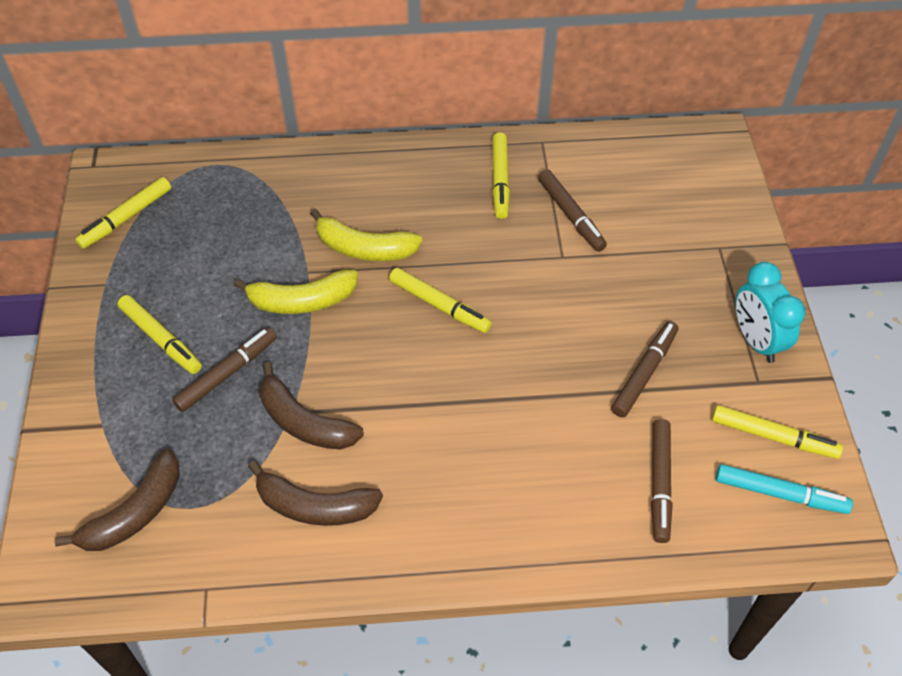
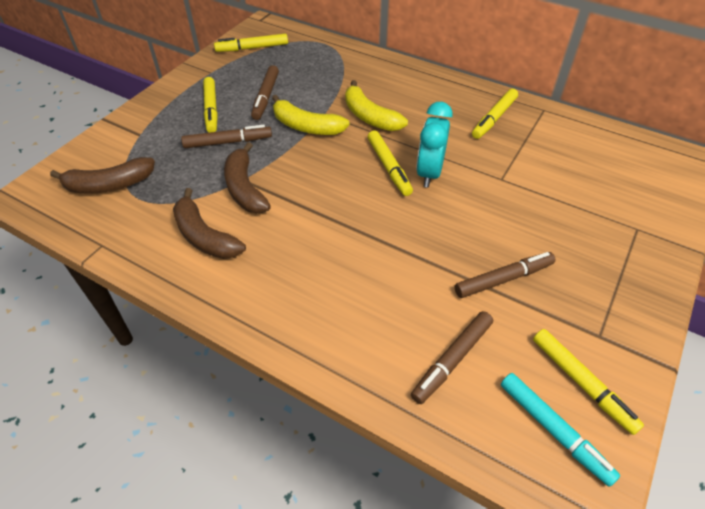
camera: 35 degrees right, 5 degrees down
brown marker [538,170,607,252] -> brown marker moved to [251,65,279,120]
turquoise clock [735,262,805,363] -> turquoise clock moved to [416,102,453,188]

